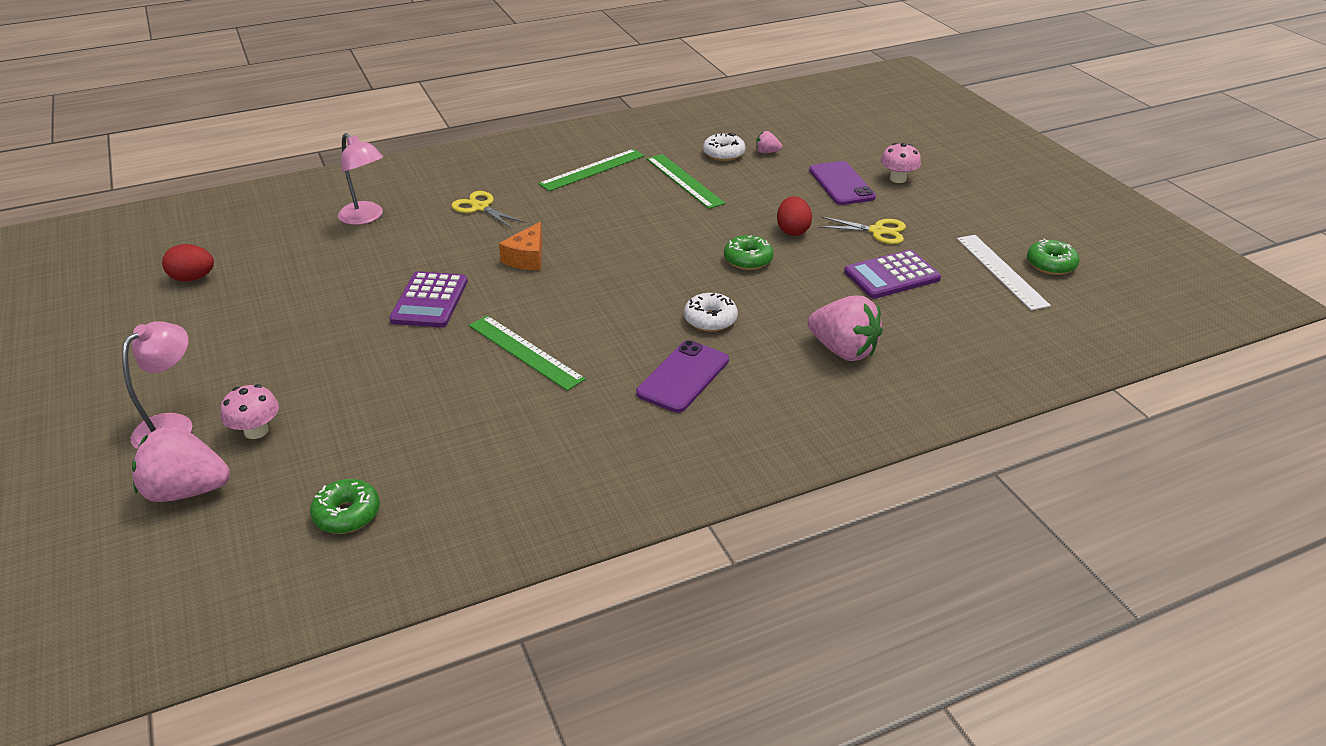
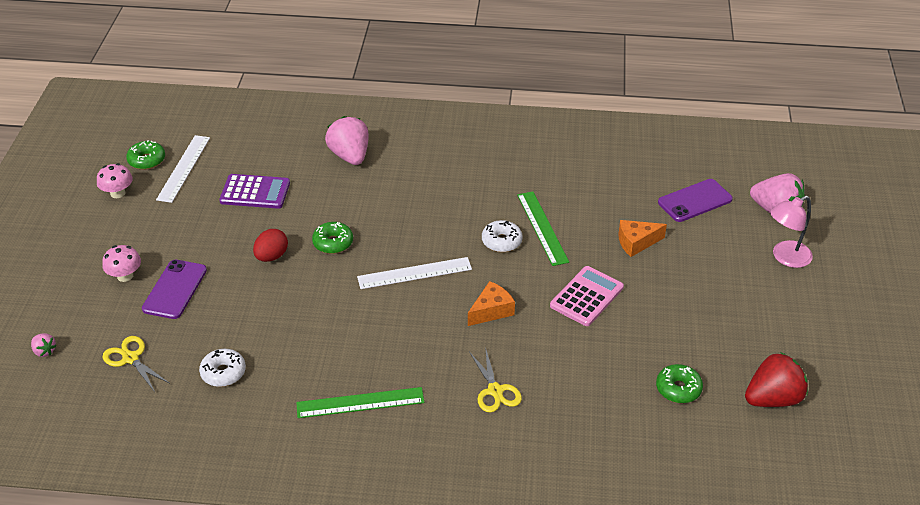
camera: 150 degrees left, 5 degrees up
red egg [162,244,214,282] -> red strawberry [745,352,808,407]
pink mushroom [220,384,279,439] -> pink mushroom moved to [97,163,133,198]
green donut [310,479,380,534] -> green donut moved to [656,364,703,403]
pink lamp [338,133,383,225] -> none
purple calculator [389,271,468,328] -> pink calculator [550,266,624,326]
purple phone [636,340,729,413] -> purple phone moved to [658,179,733,222]
green ruler [647,154,725,209] -> none
white donut [684,293,738,332] -> white donut moved to [482,220,522,252]
pink strawberry [756,131,782,153] -> pink strawberry moved to [31,333,56,357]
yellow scissors [818,216,906,244] -> yellow scissors moved to [102,336,170,392]
none -> white ruler [357,257,472,289]
none -> orange cheese [619,220,667,257]

